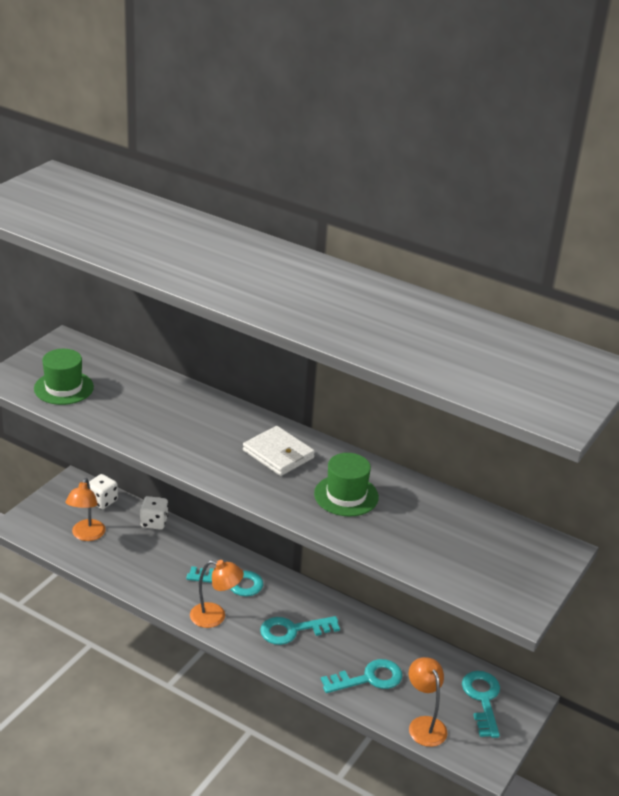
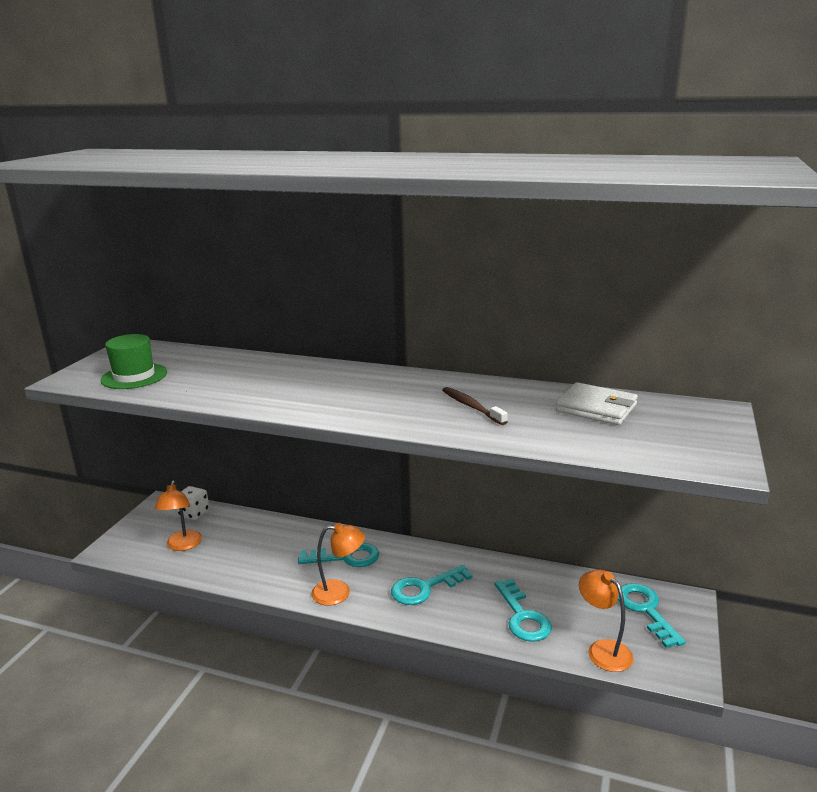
camera: 10 degrees left, 10 degrees down
white dice [140,496,168,530] -> none
white wallet [243,426,315,476] -> white wallet moved to [556,382,638,425]
green hat [314,453,379,516] -> brown toothbrush [442,387,508,425]
turquoise key [321,659,403,693] -> turquoise key turned 105 degrees clockwise [494,579,552,642]

